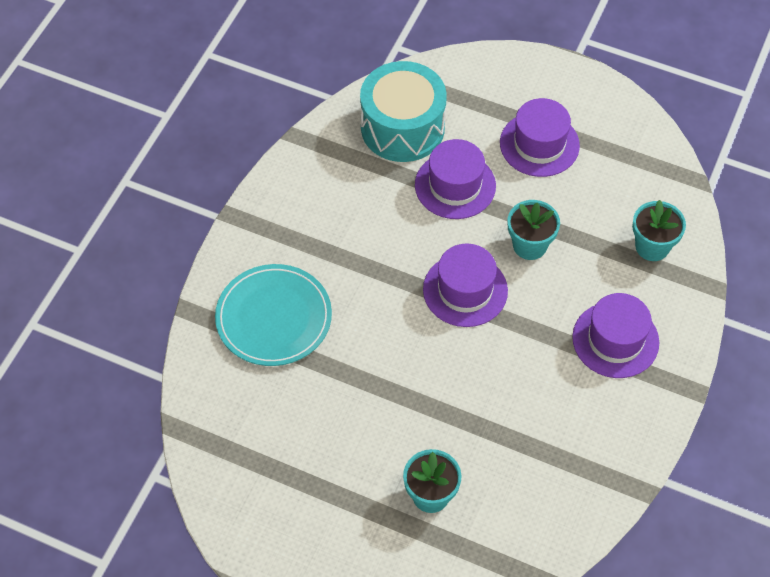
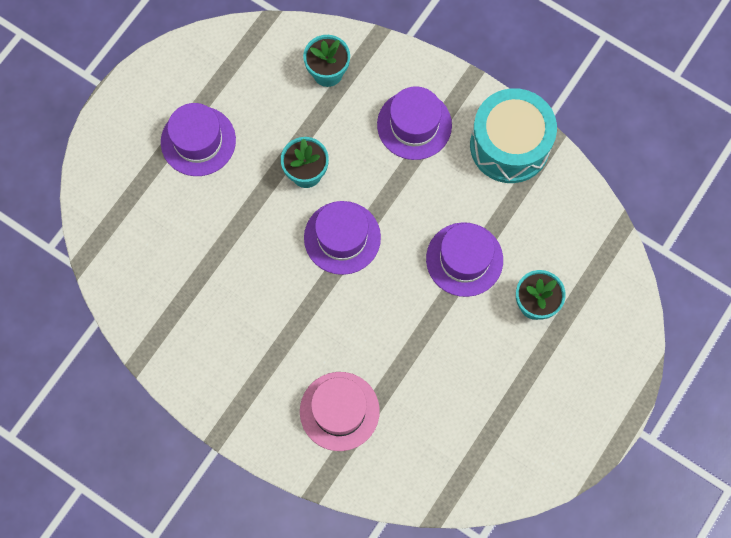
camera: 80 degrees left, 15 degrees up
turquoise plate [215,264,332,366] -> pink hat [300,372,380,451]
turquoise drum [360,61,447,162] -> turquoise drum moved to [470,88,557,183]
purple hat [415,139,496,219] -> purple hat moved to [426,222,503,297]

